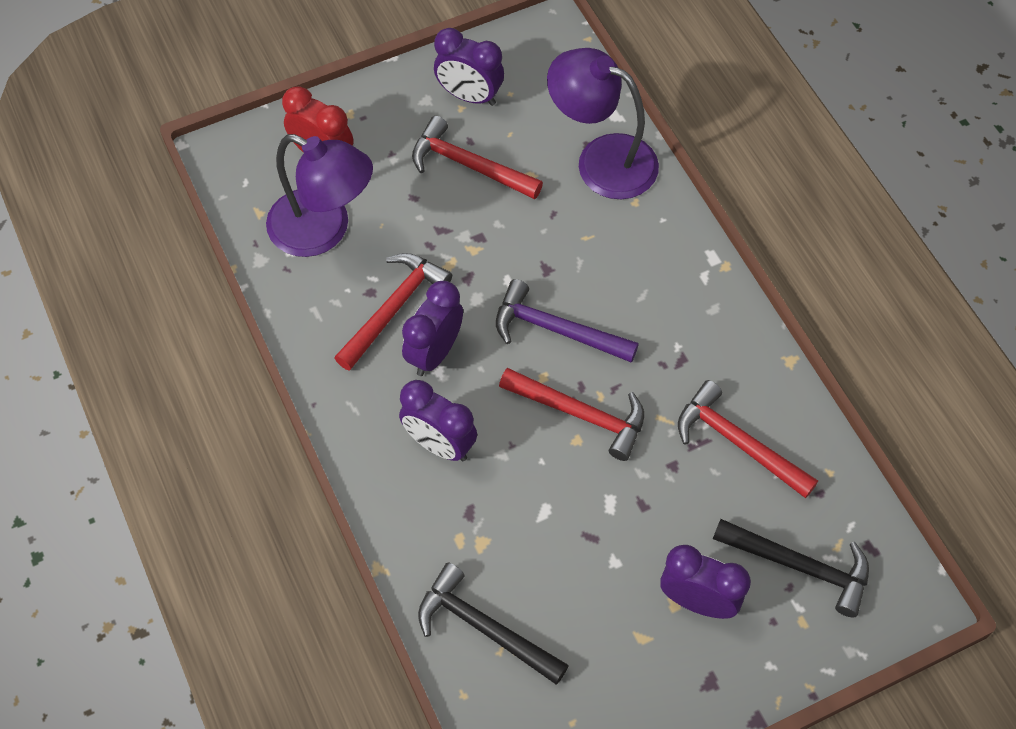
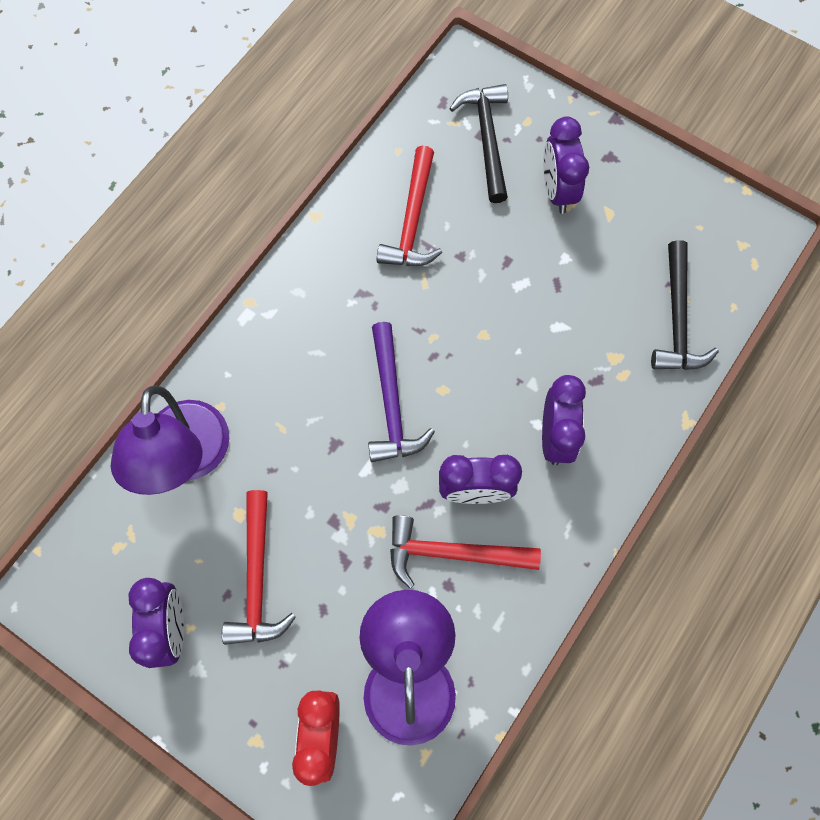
camera: 120 degrees left, 10 degrees up
red hammer [499,368,644,461] -> none

